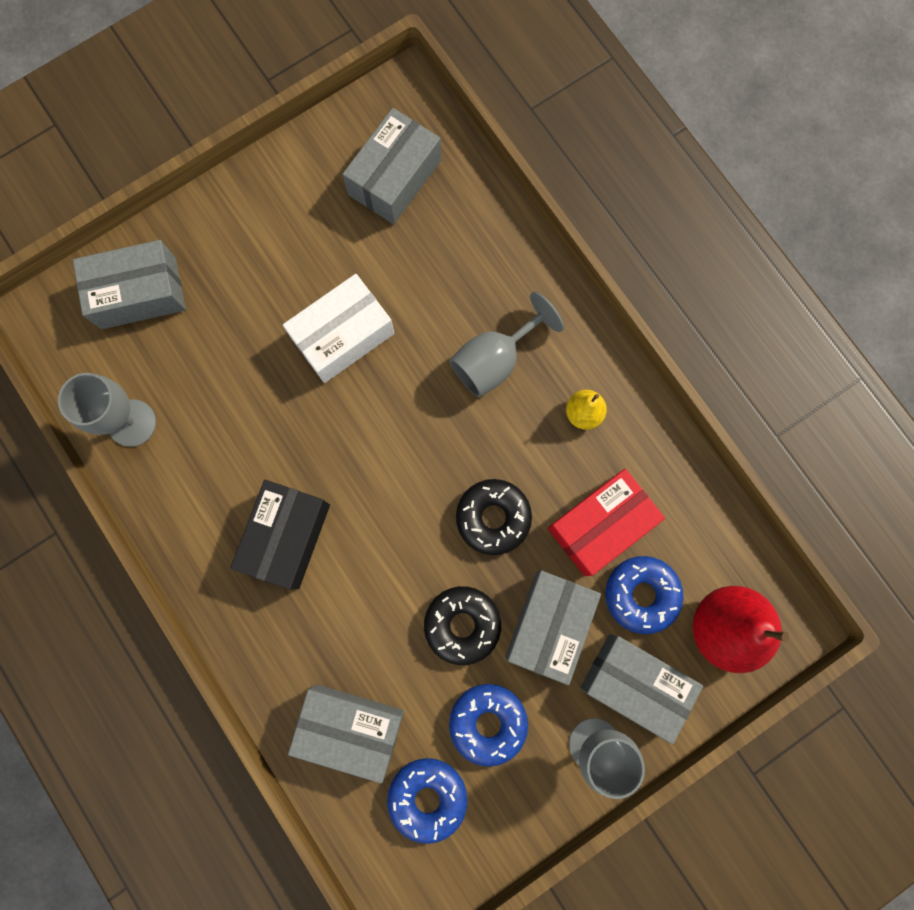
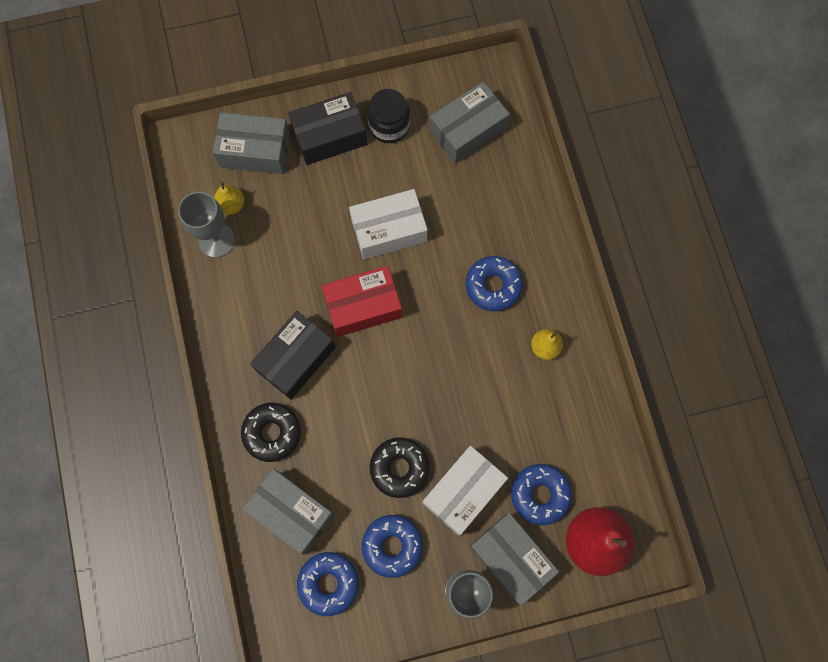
camera: 20 degrees right, 5 degrees down
grey goblet [449,292,564,397] -> blue donut [466,256,523,311]
black donut [456,479,532,555] -> black donut moved to [241,403,301,462]
grey box [505,571,601,685] -> white box [422,446,508,536]
red box [548,469,665,576] -> red box moved to [321,266,402,337]
none -> yellow pear [214,182,244,215]
none -> black box [289,92,367,165]
none -> black jar [367,89,410,143]

